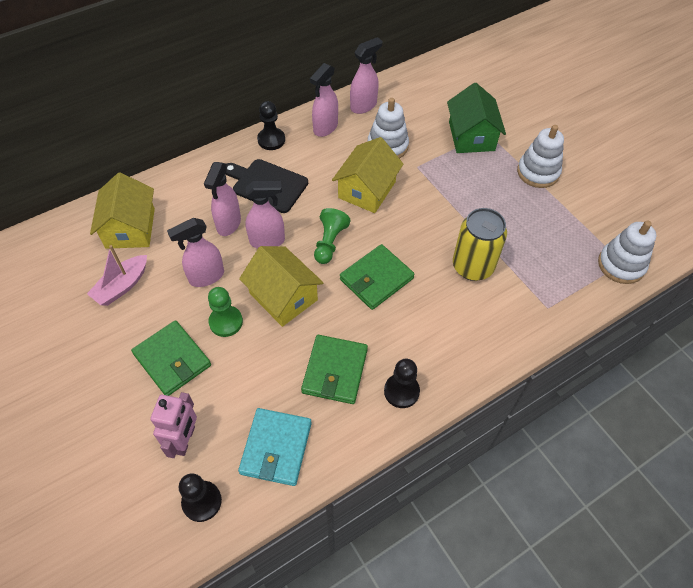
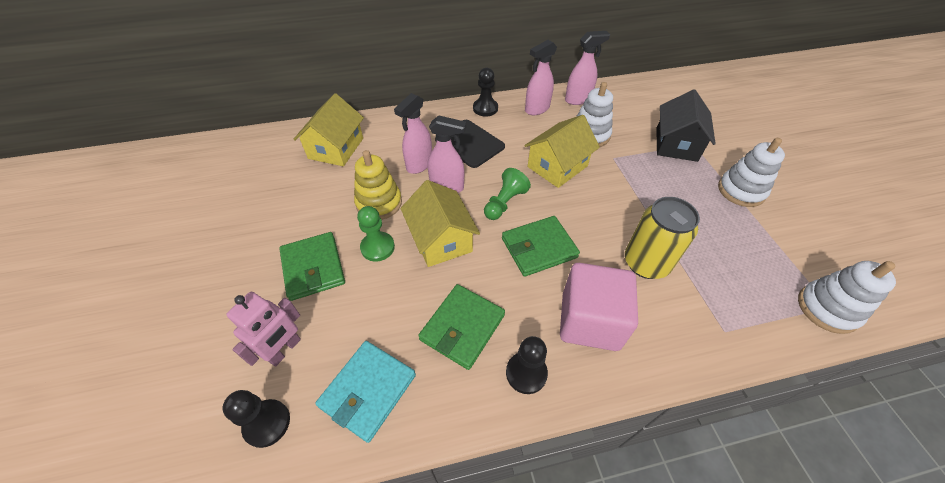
camera: 20 degrees right, 5 degrees down
pink boat [87,245,147,306] -> none
pink spray bottle [167,218,224,287] -> yellow stacking toy [354,150,402,220]
green house [447,83,506,153] -> black house [656,89,716,162]
none -> pink cube [560,263,638,351]

